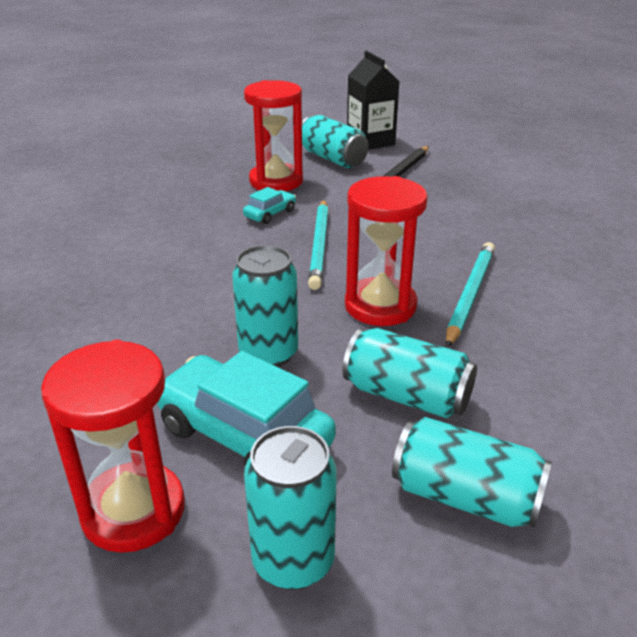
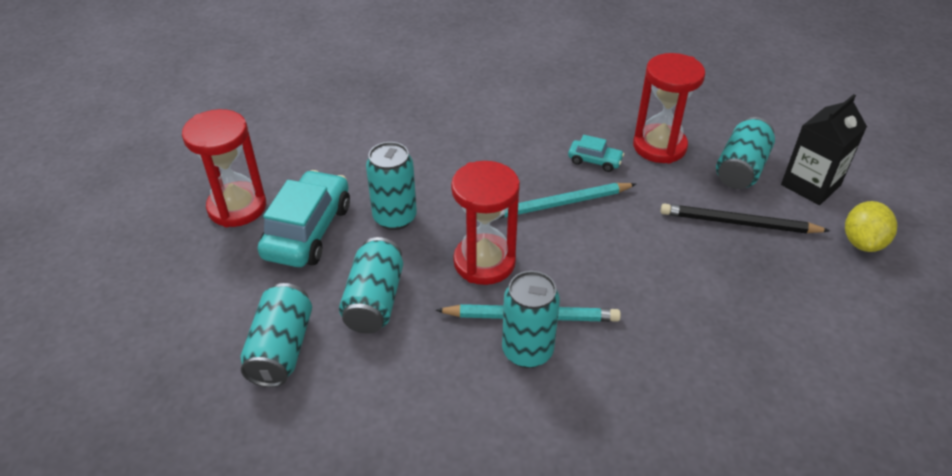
camera: 70 degrees right, 10 degrees up
turquoise can [244,426,337,590] -> turquoise can moved to [502,271,560,368]
none -> yellow lemon [845,201,897,252]

